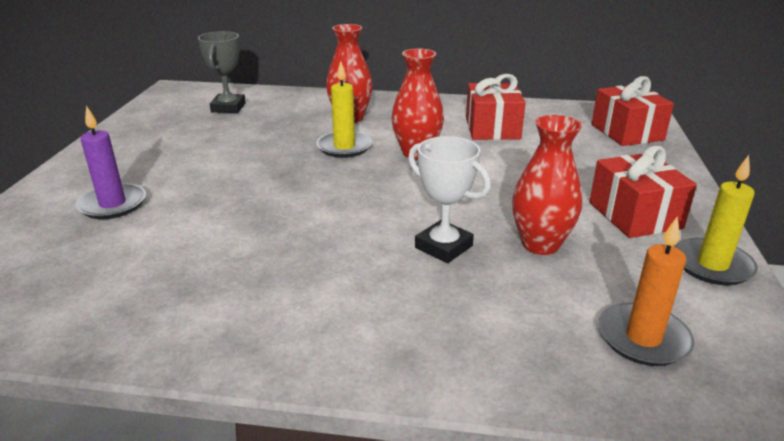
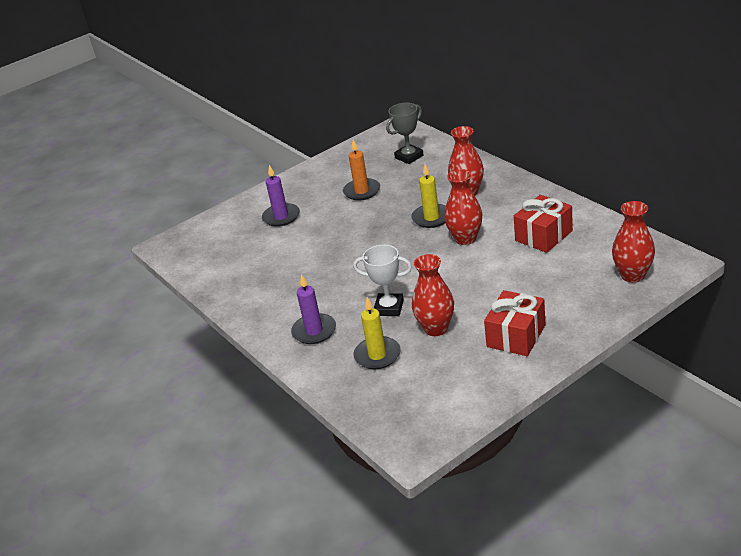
camera: 50 degrees right, 5 degrees up
white trophy [408,136,491,263] -> white trophy turned 75 degrees counterclockwise [353,245,412,316]
red gift [591,76,674,146] -> red vase [612,201,655,283]
orange candle [599,217,694,366] -> orange candle moved to [343,140,380,200]
yellow candle [675,155,758,285] -> yellow candle moved to [353,297,401,369]
none -> purple candle [291,274,336,344]

